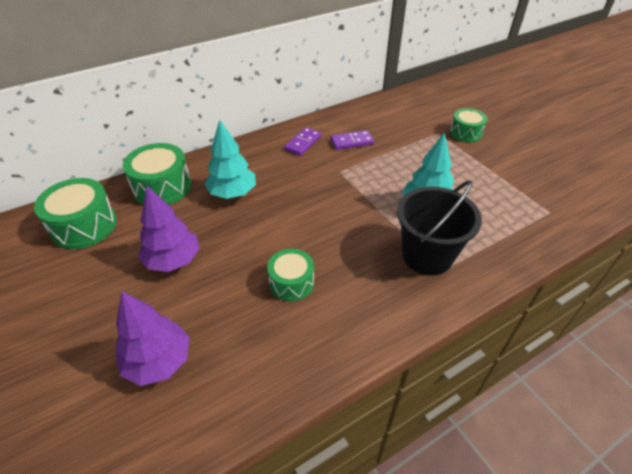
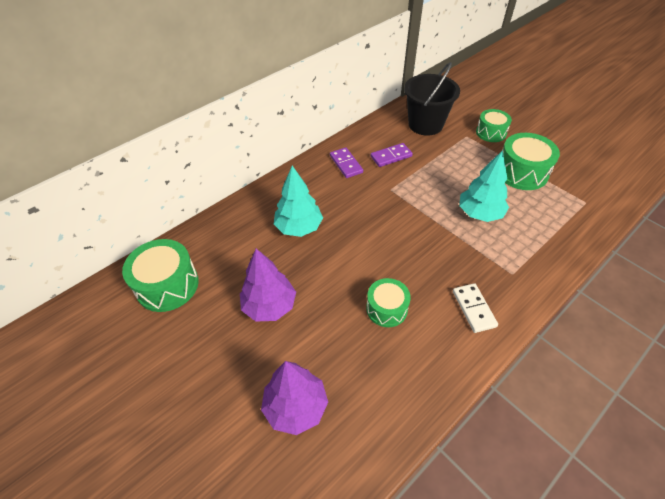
camera: 10 degrees left, 5 degrees up
green drum [123,143,192,205] -> green drum moved to [503,133,560,190]
purple domino [284,127,321,156] -> purple domino turned 45 degrees counterclockwise [330,147,363,178]
black bucket [397,180,482,276] -> black bucket moved to [404,62,460,136]
none -> white domino [453,283,498,333]

